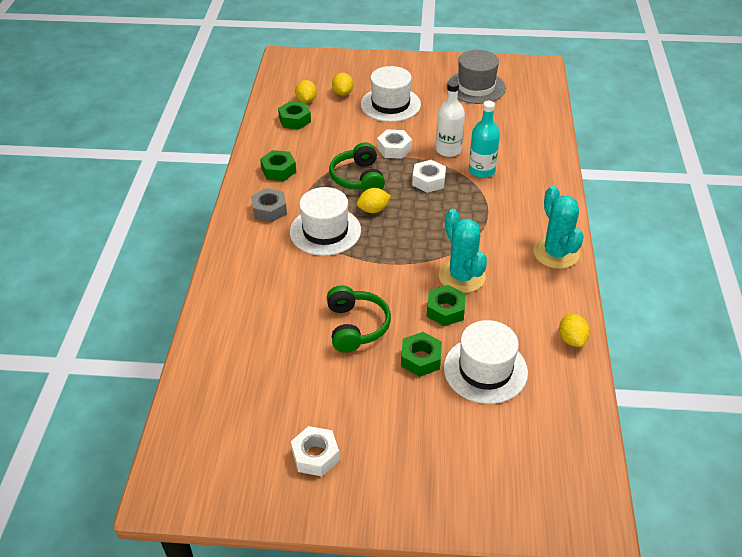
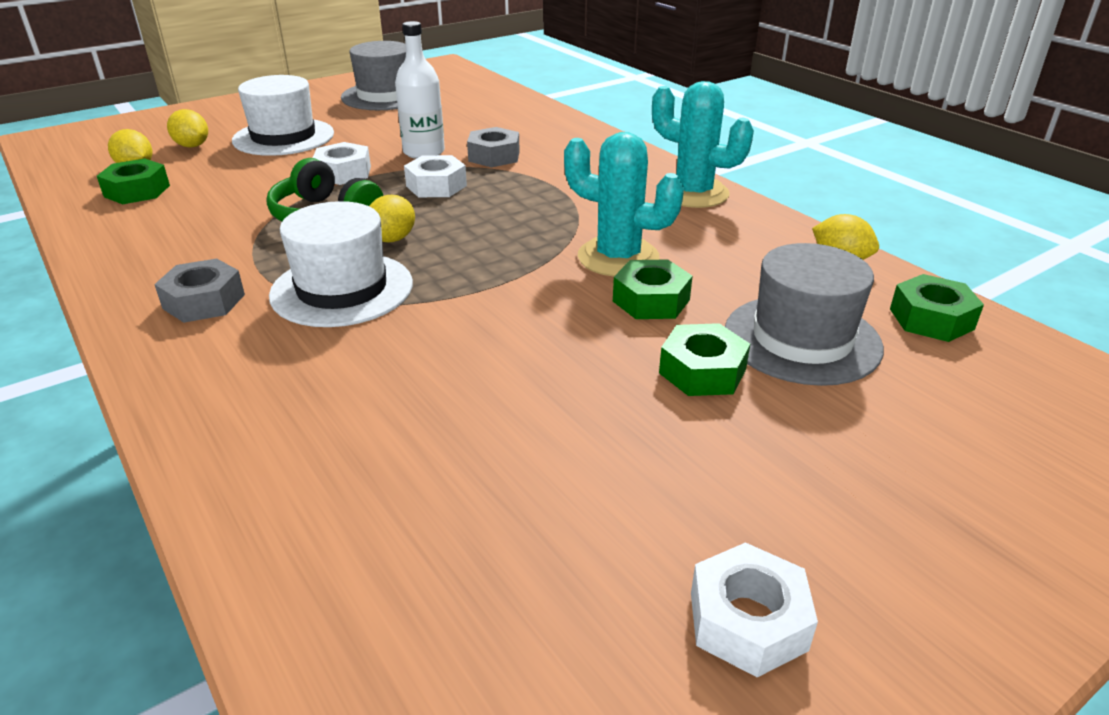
camera: 40 degrees left, 10 degrees down
green nut [260,150,296,181] -> green nut moved to [890,274,984,342]
green headphones [327,285,391,353] -> none
white hat [444,320,528,404] -> grey hat [725,243,884,386]
turquoise bottle [469,101,500,178] -> grey nut [467,127,520,167]

